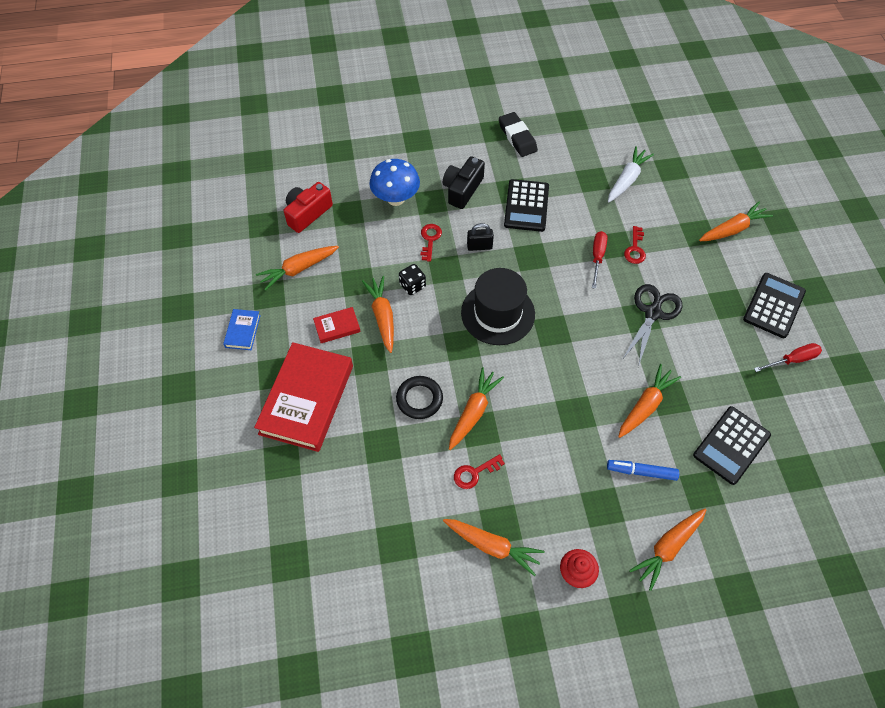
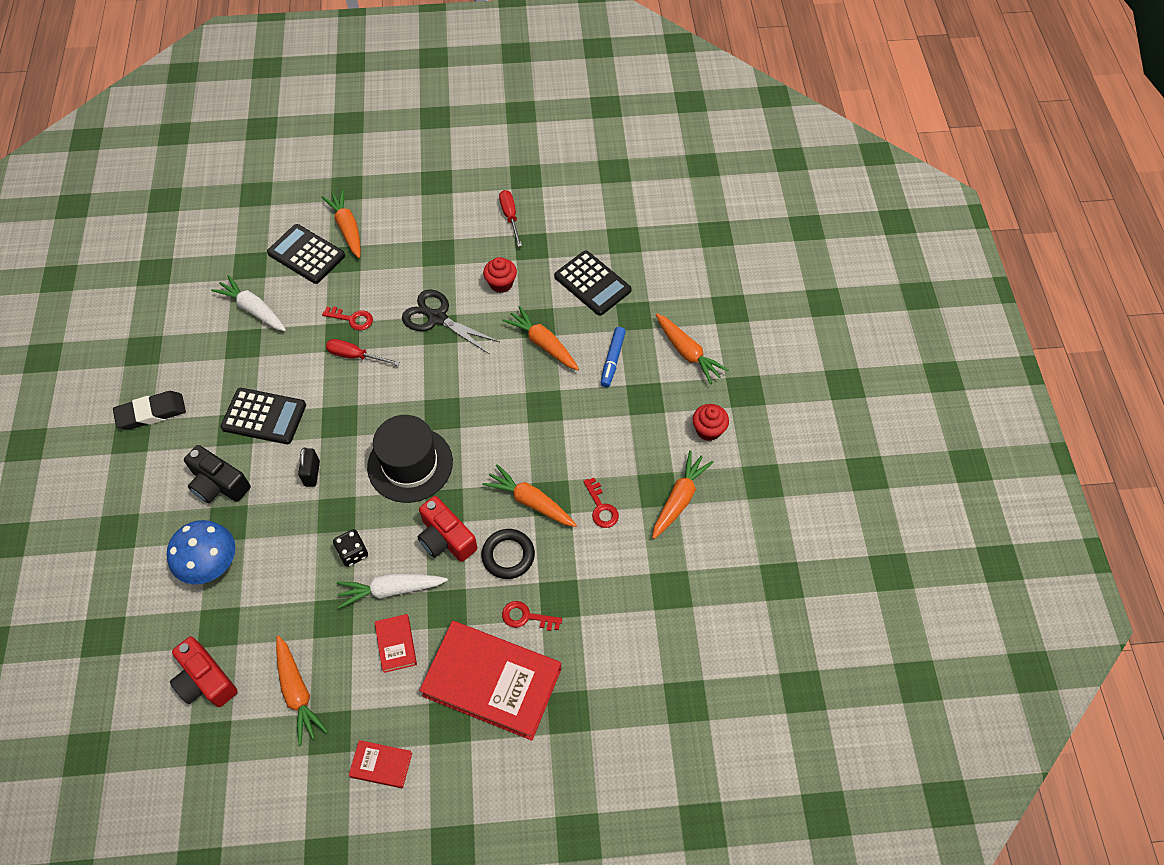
camera: 85 degrees left, 0 degrees up
blue book [223,309,261,350] -> red book [349,740,412,788]
orange carrot [362,276,394,353] -> white carrot [337,574,448,608]
red key [421,224,442,262] -> red key moved to [502,601,562,631]
black calculator [743,273,806,338] -> black calculator moved to [267,224,345,284]
none -> red camera [417,496,477,562]
none -> red cupcake [483,257,517,293]

